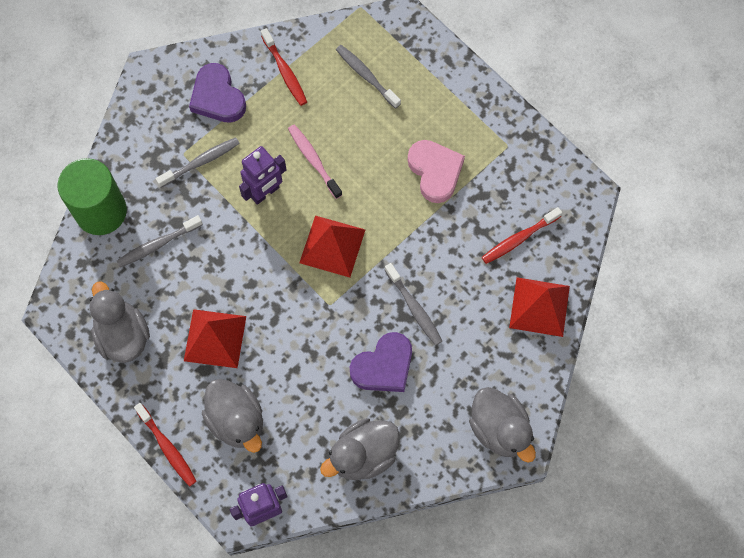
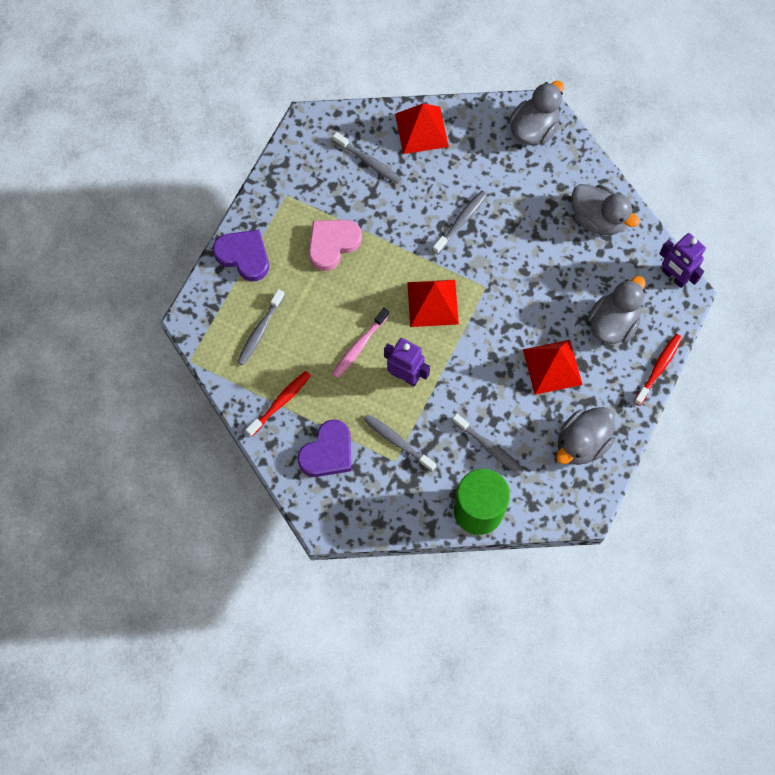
camera: 110 degrees left, 0 degrees up
purple heart [350,332,412,392] -> purple heart moved to [213,230,269,281]
red toothbrush [482,207,562,264] -> grey toothbrush [333,132,402,184]

